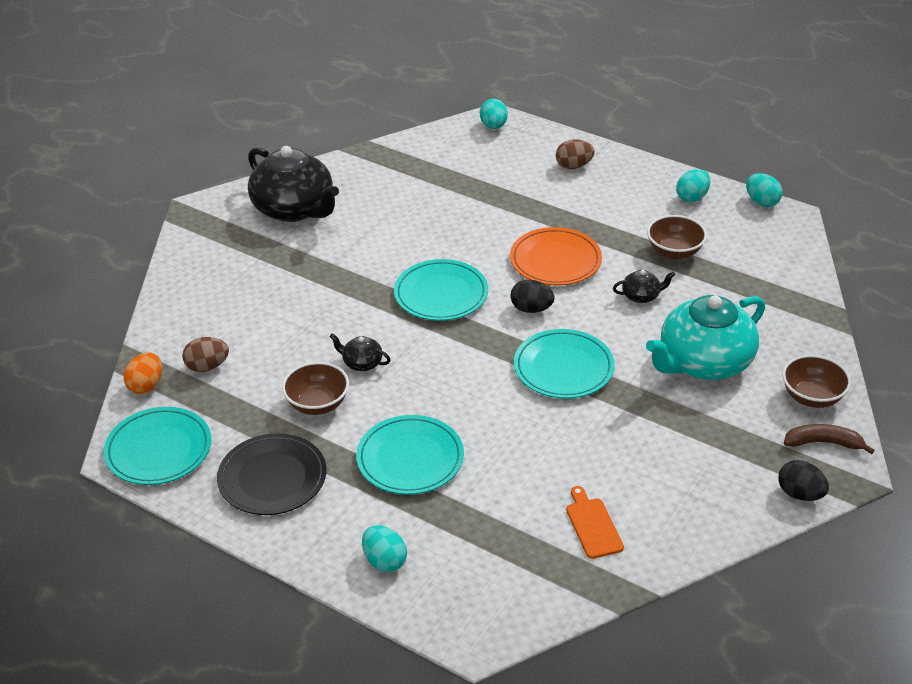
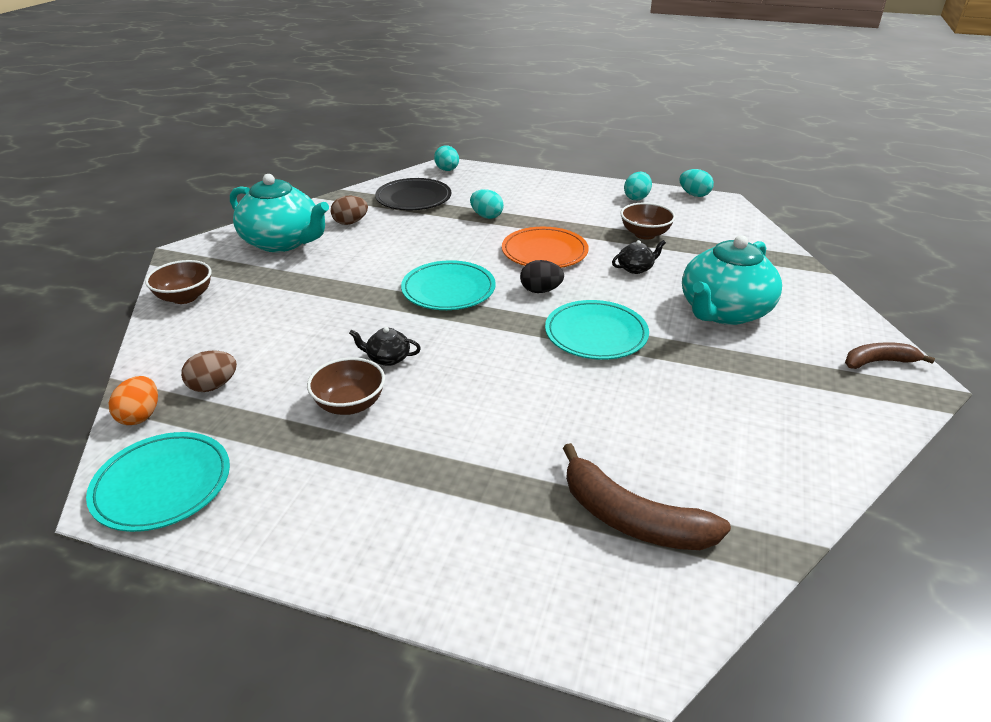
camera: 15 degrees left, 5 degrees down
black plate [217,433,326,515] -> black plate moved to [375,178,451,210]
black teapot [248,146,339,222] -> turquoise teapot [230,174,329,252]
turquoise plate [356,415,464,495] -> none
turquoise egg [362,525,407,572] -> turquoise egg moved to [470,189,504,219]
brown egg [556,139,594,169] -> brown egg moved to [331,195,368,225]
orange cutting board [566,486,624,559] -> none
black egg [778,460,829,501] -> none
brown bowl [782,355,851,408] -> brown bowl moved to [145,260,212,304]
none -> brown banana [563,443,731,550]

